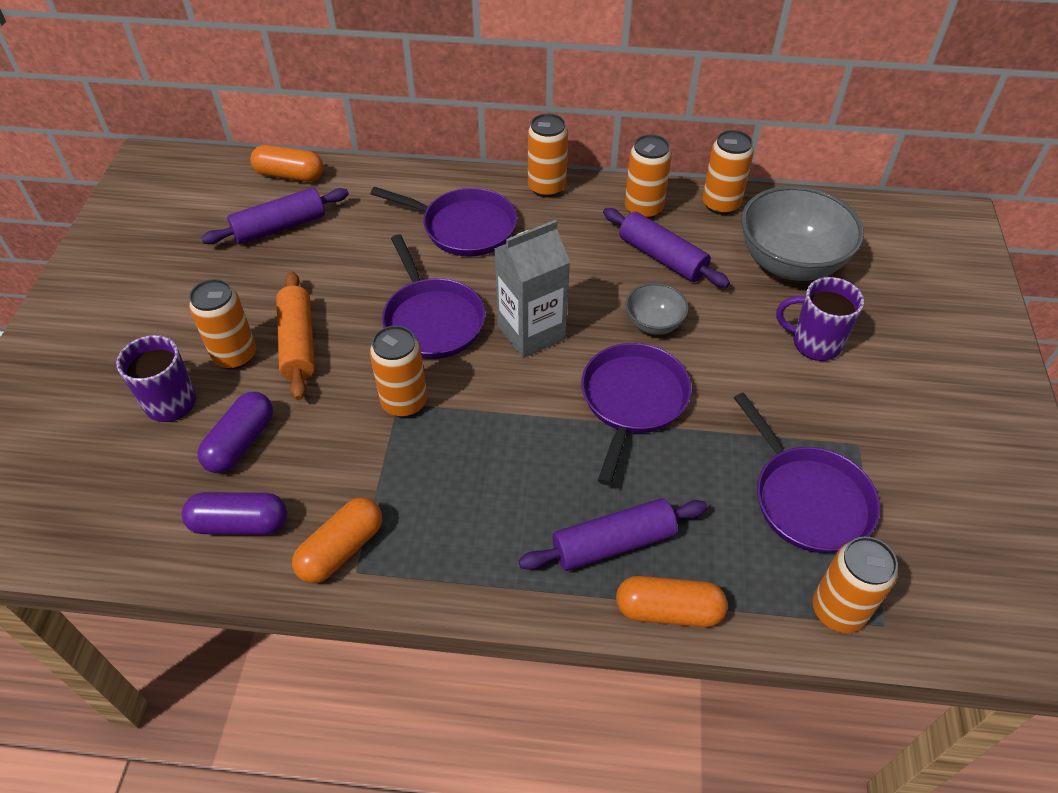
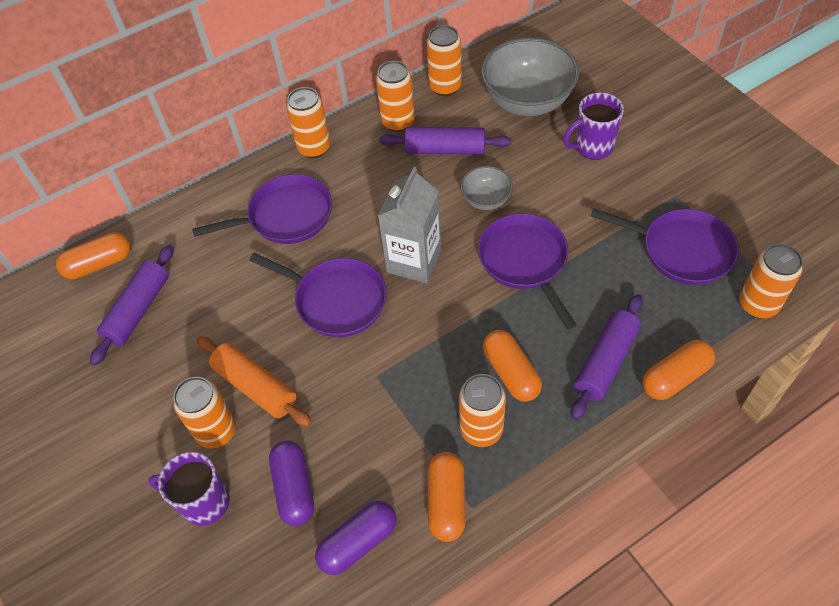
camera: 35 degrees left, 5 degrees up
orange can [370,325,427,417] -> orange can moved to [459,374,506,447]
none -> orange capsule [483,330,542,402]

